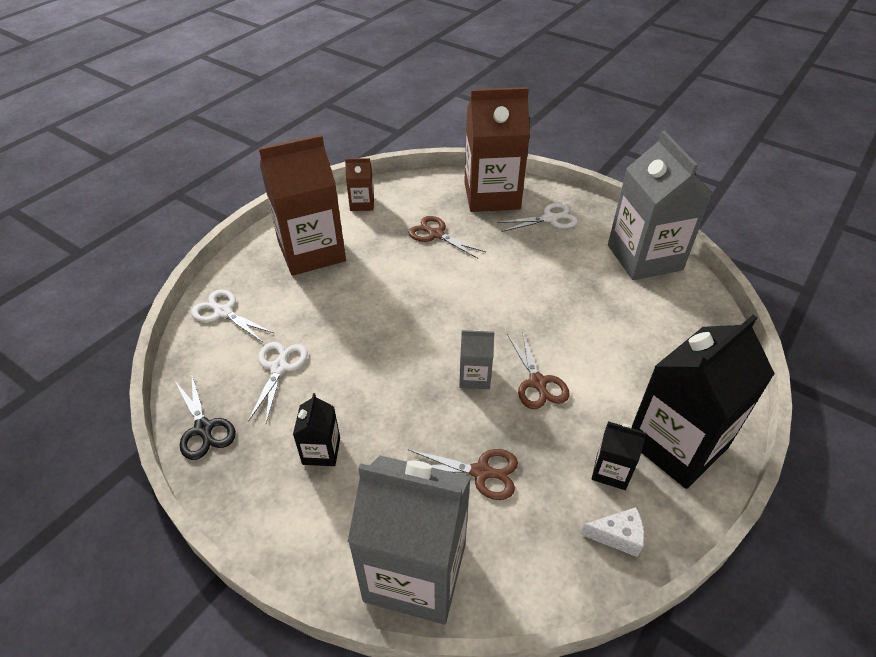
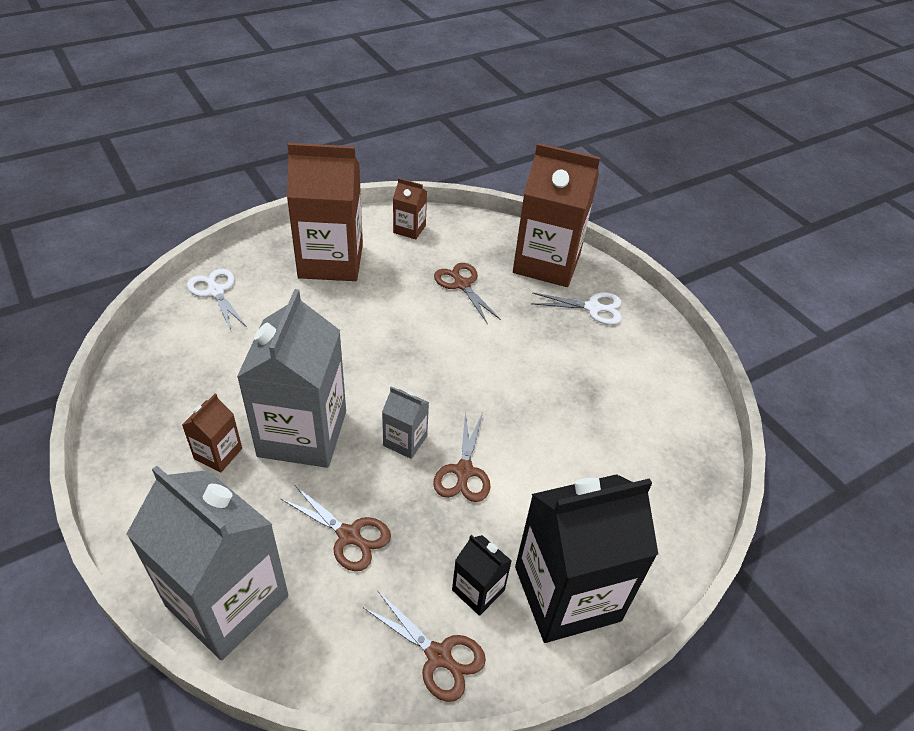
camera: 20 degrees right, 0 degrees up
black scissors [175,376,236,460] -> none
white scissors [248,342,308,423] -> none
black carton [293,393,340,466] -> brown carton [182,394,242,472]
white cheese [581,507,644,557] -> brown scissors [363,591,486,702]
grey carton [608,131,713,280] -> grey carton moved to [237,289,346,468]

